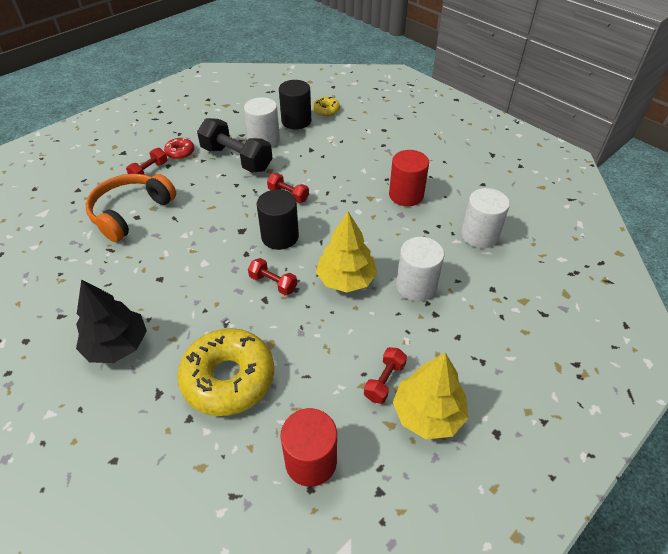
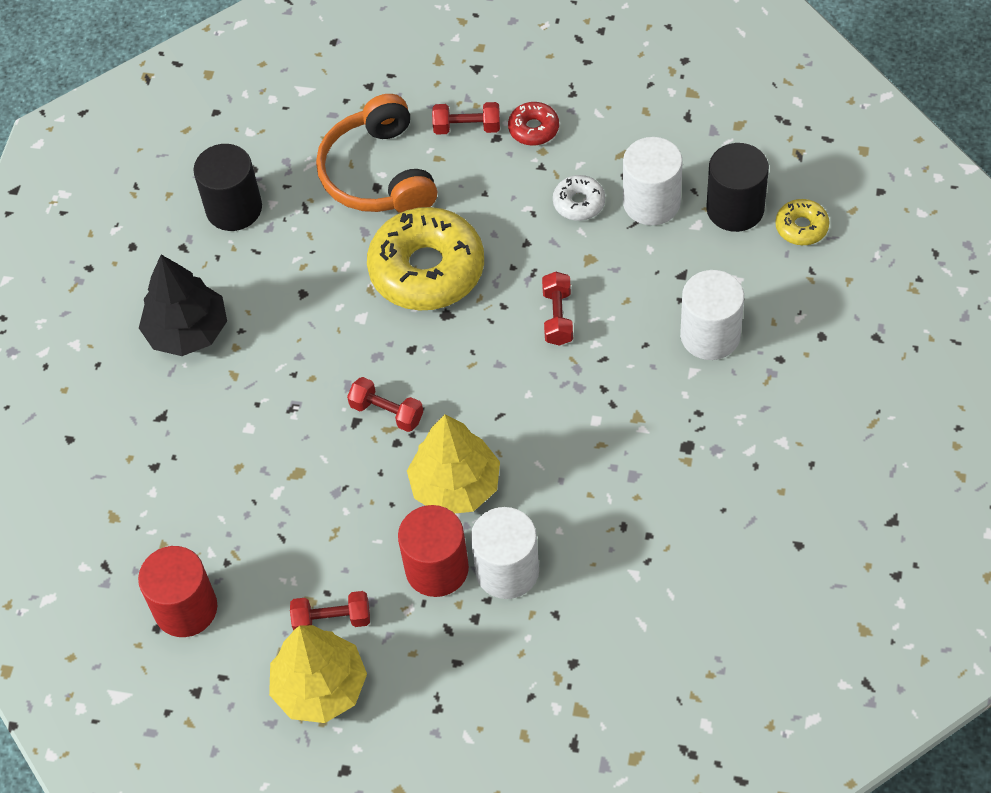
camera: 60 degrees right, 10 degrees up
orange headphones [86,174,176,242] -> orange headphones turned 105 degrees counterclockwise [316,94,437,213]
yellow donut [177,328,274,416] -> yellow donut moved to [367,207,484,311]
black dumbbell [197,118,273,172] -> white donut [553,175,605,221]
red dumbbell [248,258,297,295] -> red dumbbell turned 60 degrees counterclockwise [347,377,423,432]
black cylinder [257,189,299,250] -> black cylinder moved to [193,144,262,231]
red cylinder [389,150,429,206] -> red cylinder moved to [398,505,469,597]
white cylinder [461,188,510,248] -> white cylinder moved to [680,270,744,360]

